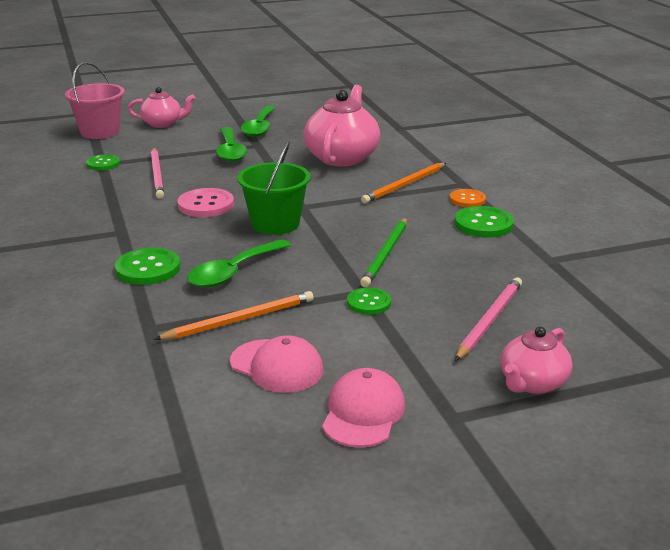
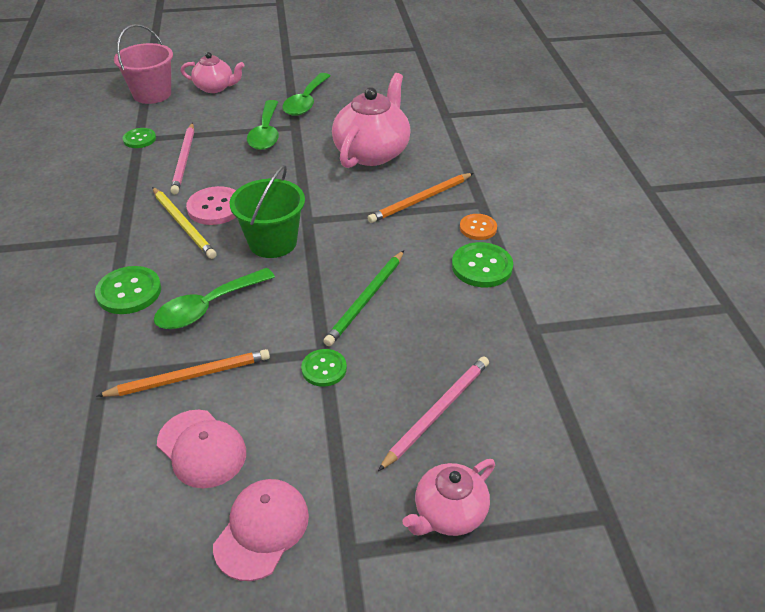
camera: 10 degrees right, 15 degrees up
none -> yellow pencil [152,187,216,259]

